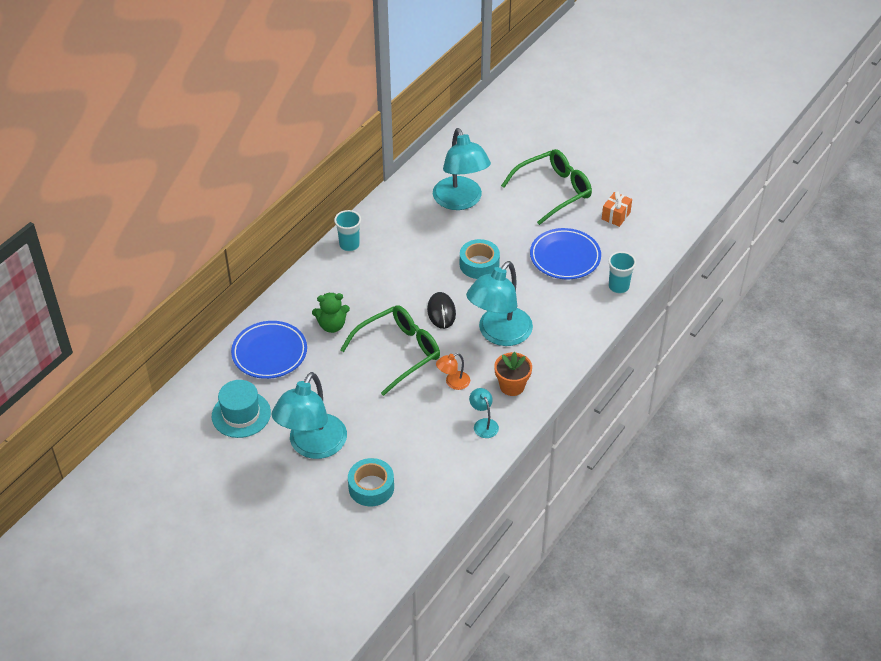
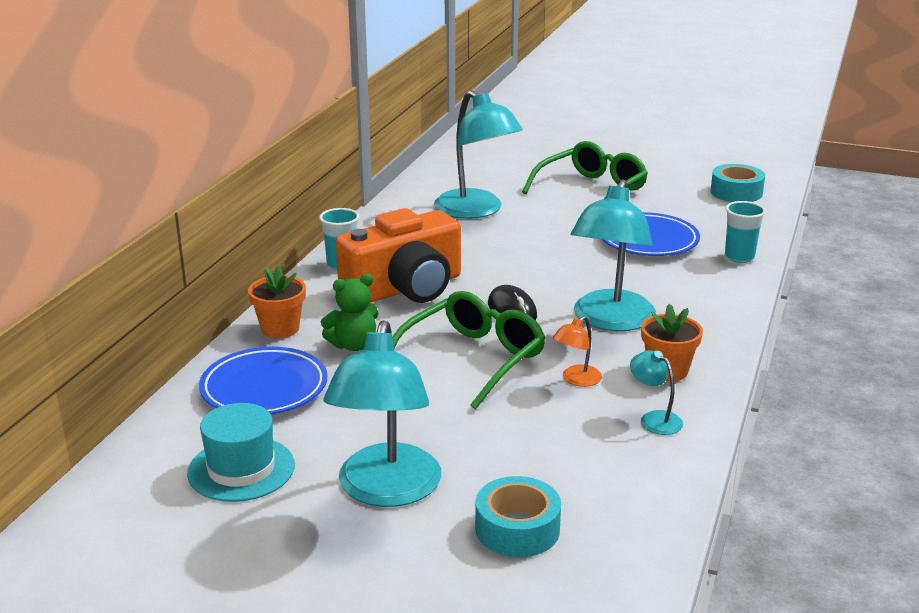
camera: 15 degrees left, 20 degrees down
turquoise tape [460,239,500,279] -> turquoise tape moved to [711,164,765,202]
orange gift [602,192,632,227] -> none
none -> orange flower pot [248,265,306,338]
none -> orange camera [336,208,461,303]

